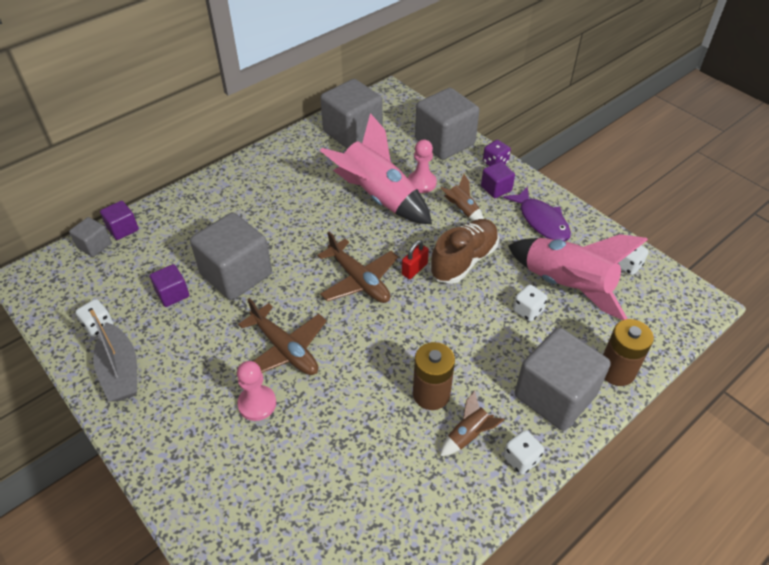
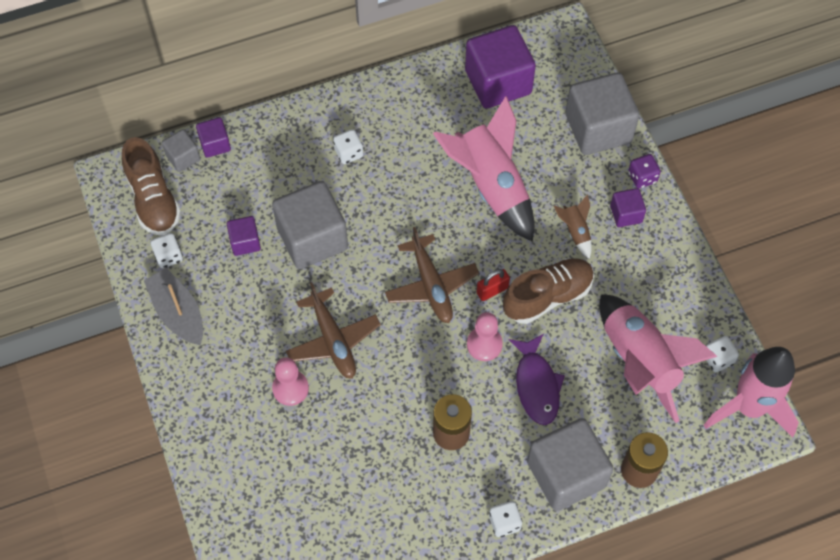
camera: 20 degrees right, 15 degrees up
grey boat [90,310,137,402] -> grey boat turned 150 degrees clockwise [144,268,203,345]
grey cube [320,79,383,149] -> purple cube [465,25,536,108]
pink pawn [408,140,437,193] -> pink pawn moved to [467,312,503,361]
brown rocket [440,390,504,456] -> none
purple fish [503,186,571,241] -> purple fish moved to [509,334,565,425]
white dice [513,285,548,322] -> white dice moved to [333,129,363,164]
none -> brown shoe [122,137,181,235]
none -> pink rocket [704,347,799,437]

